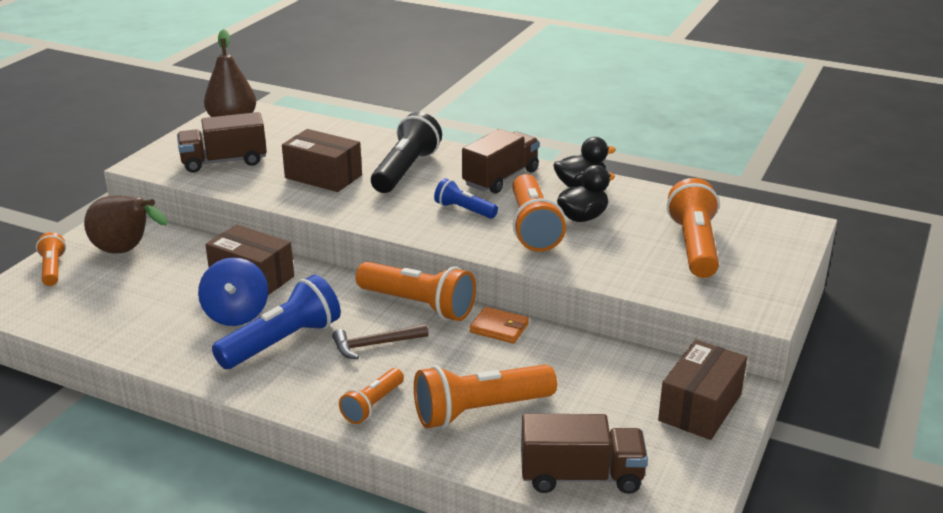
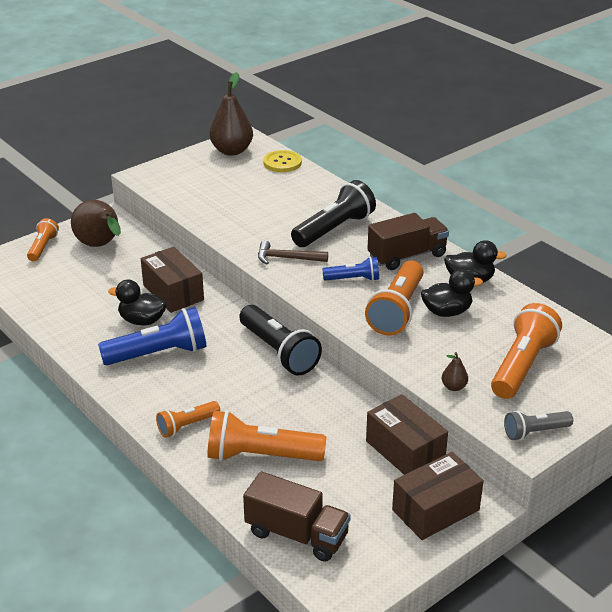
camera: 25 degrees right, 5 degrees up
brown truck [177,112,267,173] -> none
blue spinning top [198,257,268,326] -> black duck [108,279,167,326]
brown box [282,129,362,192] -> brown box moved to [366,394,448,475]
brown hammer [332,323,429,359] -> brown hammer moved to [258,241,328,264]
orange flashlight [356,262,476,321] -> black flashlight [239,305,322,376]
blue flashlight [434,178,498,219] -> blue flashlight turned 120 degrees clockwise [322,257,379,281]
orange wallet [470,307,529,344] -> none
none -> yellow button [263,150,302,172]
none -> brown pear [442,352,468,391]
none -> grey flashlight [504,411,573,441]

